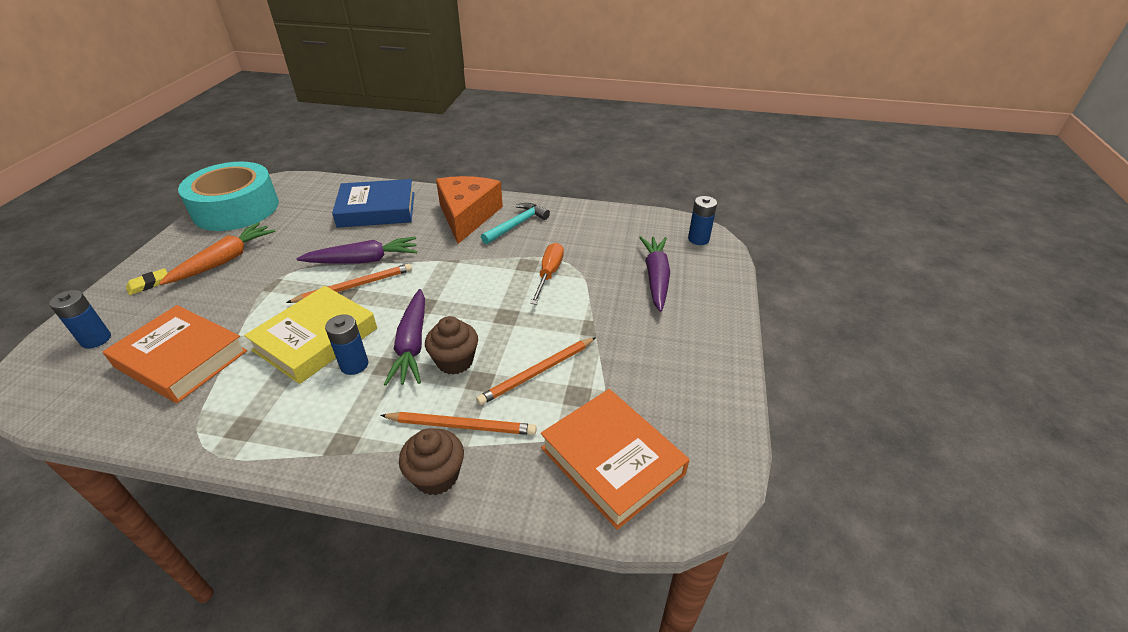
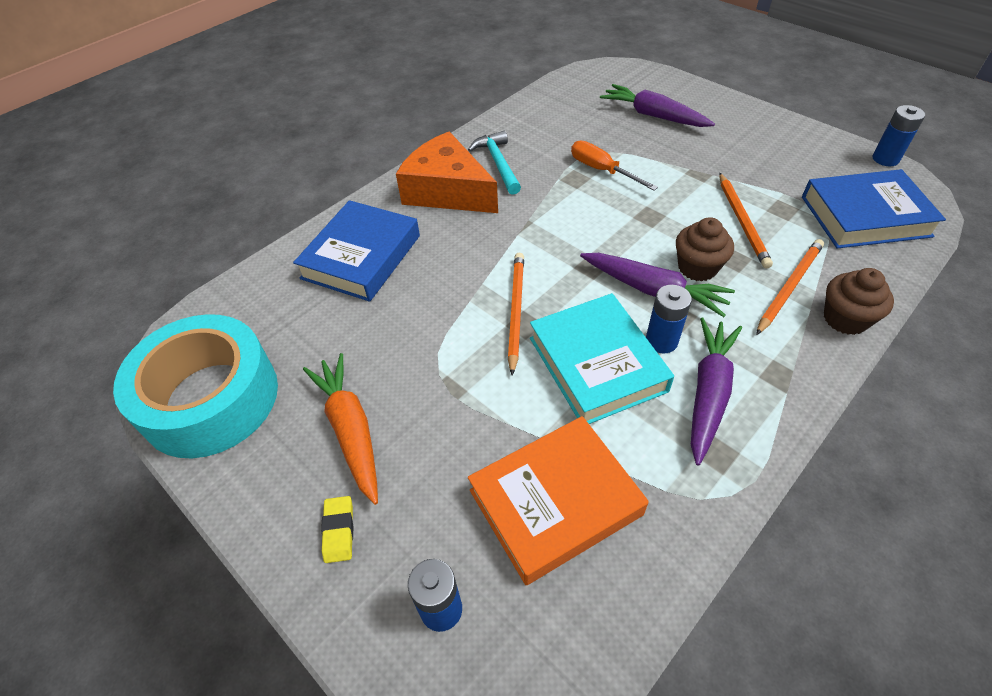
camera: 55 degrees left, 10 degrees up
yellow book [244,286,377,384] -> turquoise book [530,293,674,424]
purple carrot [297,237,417,264] -> purple carrot moved to [691,318,742,466]
orange book [541,389,690,530] -> blue book [802,169,946,248]
blue battery [688,196,717,245] -> blue battery moved to [872,105,925,166]

